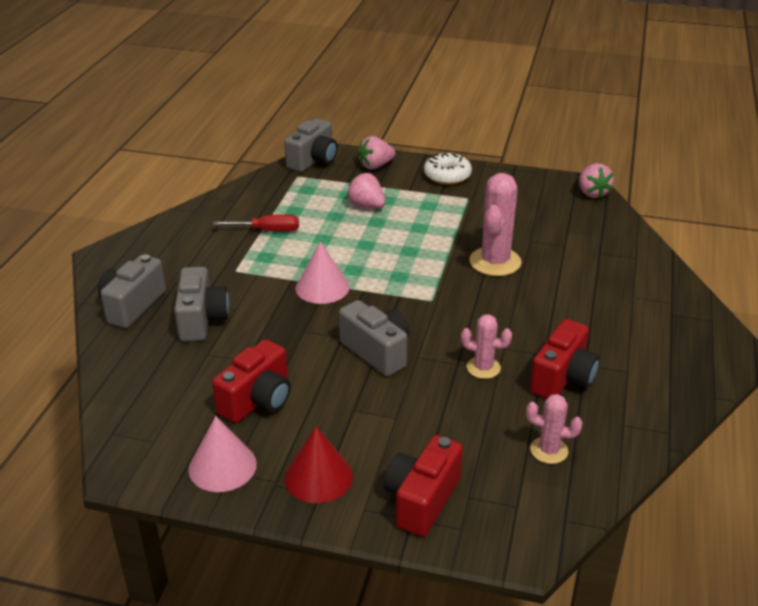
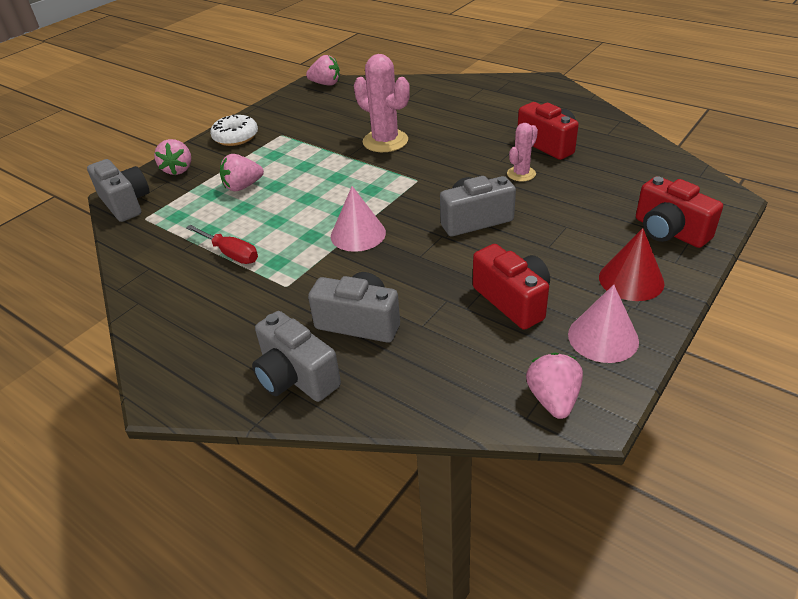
camera: 65 degrees left, 5 degrees up
red screwdriver [213,214,299,232] -> red screwdriver turned 105 degrees clockwise [186,225,258,264]
pink cactus [526,394,582,464] -> none
none -> pink strawberry [526,353,583,419]

